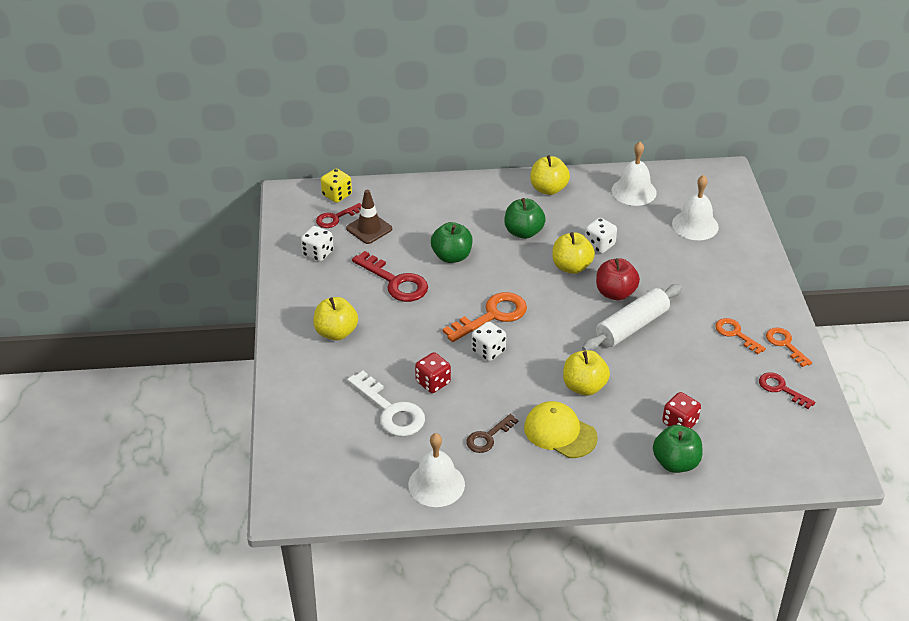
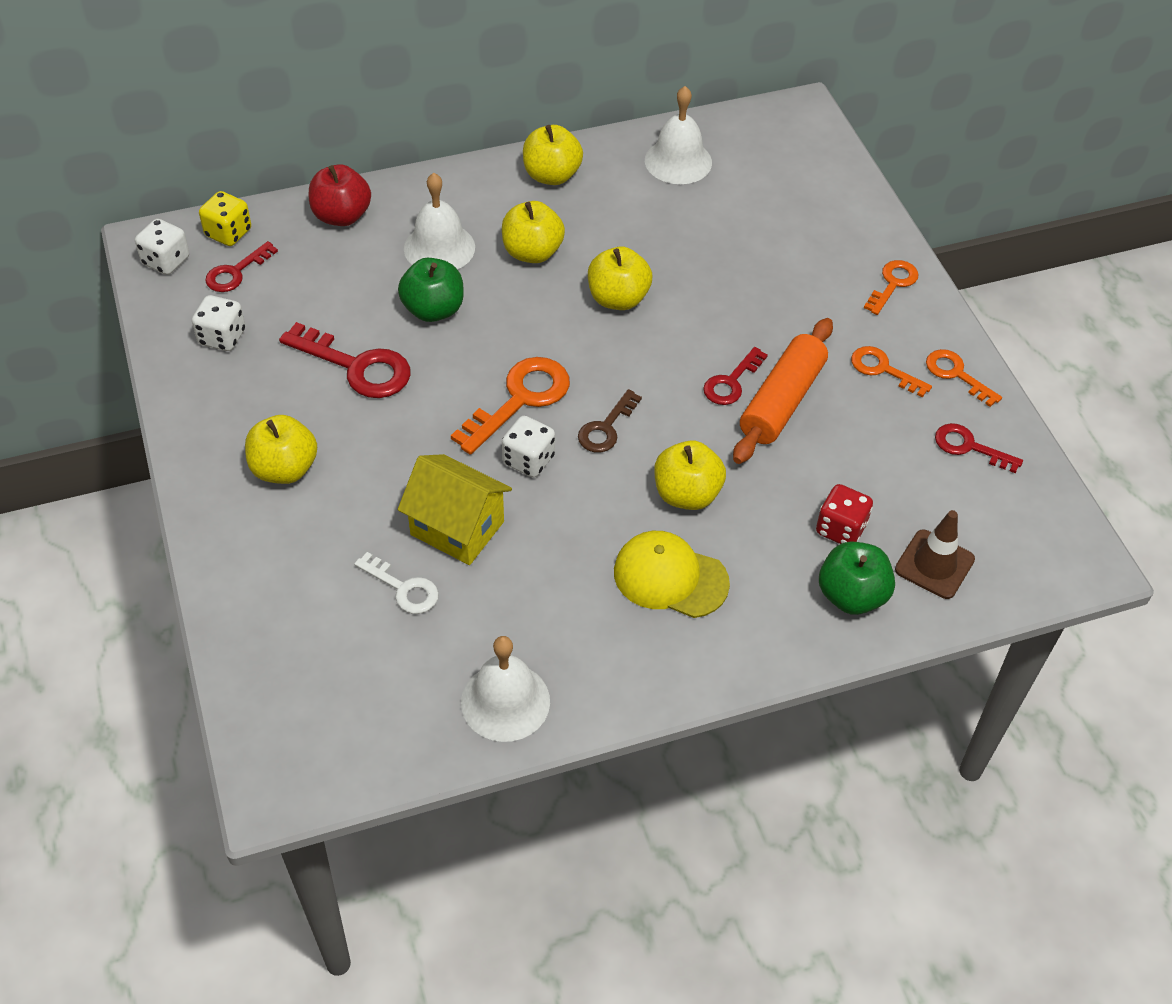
camera: 15 degrees left, 10 degrees up
brown traffic cone [346,190,392,244] -> brown traffic cone moved to [895,510,975,599]
white key [347,371,425,437] -> white key [354,552,439,614], size x0.60
red dice [415,352,451,393] -> yellow house [398,454,512,565]
brown key [466,414,518,453] -> brown key moved to [578,389,642,453]
green apple [504,198,546,239] -> yellow apple [502,201,565,263]
white rolling pin [582,284,682,351] -> red key [703,347,768,405]
white dice [585,218,617,254] -> white dice moved to [135,219,189,275]
red apple [596,258,640,300] -> red apple moved to [309,165,371,226]
white bell [672,175,719,240] -> white bell moved to [404,173,475,270]
none -> orange rolling pin [733,318,833,464]
none -> orange key [864,260,918,315]

